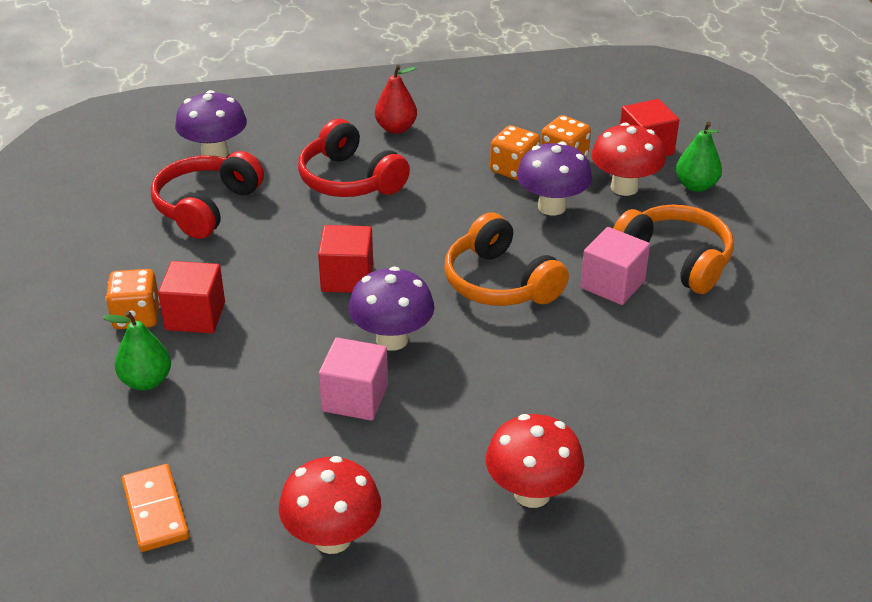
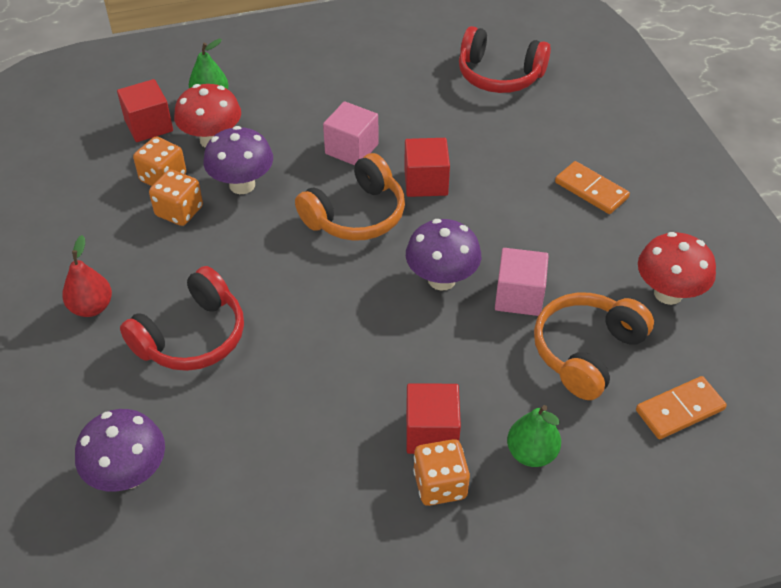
camera: 95 degrees left, 10 degrees up
red headphones [151,151,264,239] -> red headphones moved to [459,26,551,93]
red cube [318,225,373,293] -> red cube moved to [404,138,450,197]
red mushroom [486,414,584,508] -> orange domino [555,161,630,214]
orange headphones [613,205,734,294] -> orange headphones moved to [534,293,654,400]

